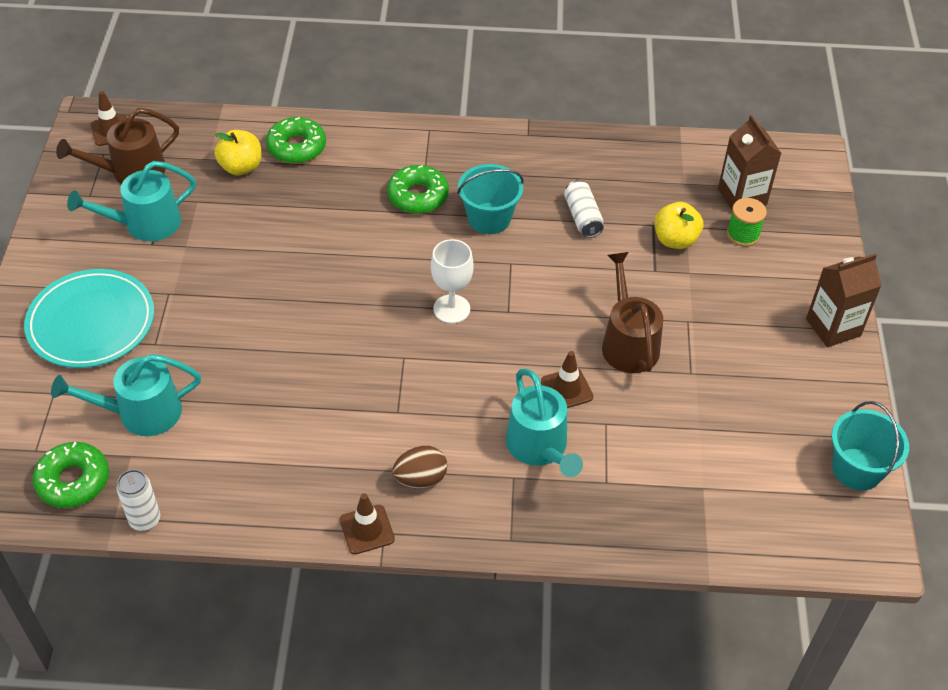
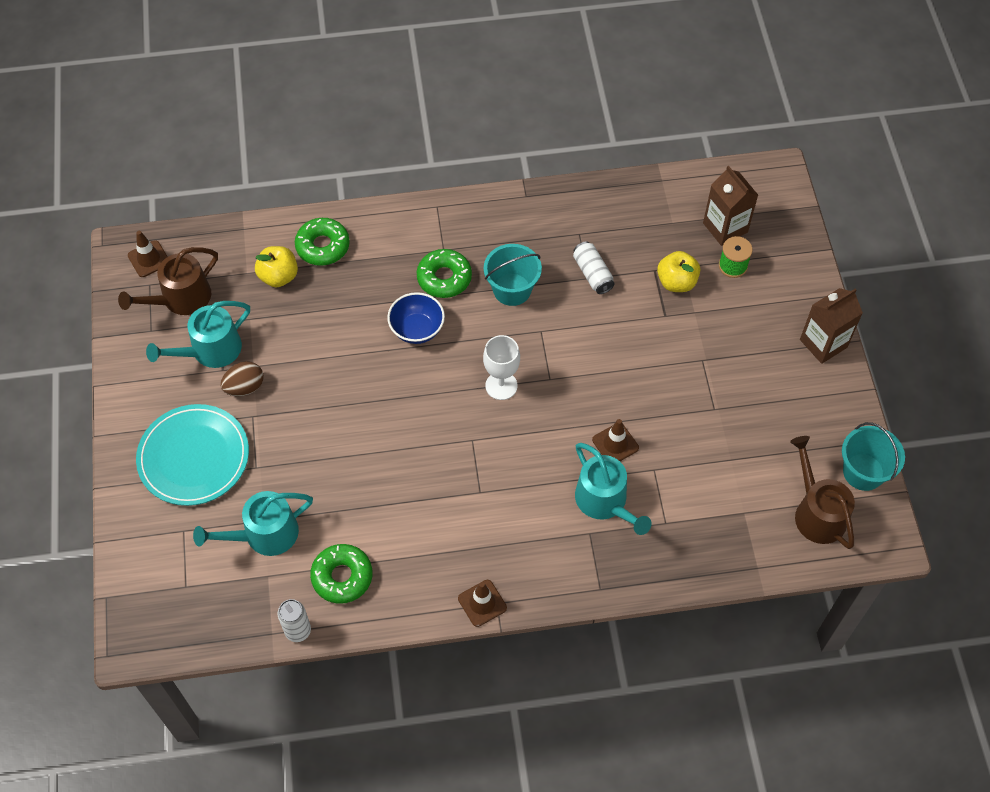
camera: 10 degrees left, 10 degrees up
green donut [33,442,109,508] -> green donut moved to [310,544,373,604]
brown egg [392,446,448,489] -> brown egg moved to [220,361,263,396]
brown watering can [602,252,663,373] -> brown watering can moved to [790,436,855,549]
none -> blue bowl [387,292,445,344]

